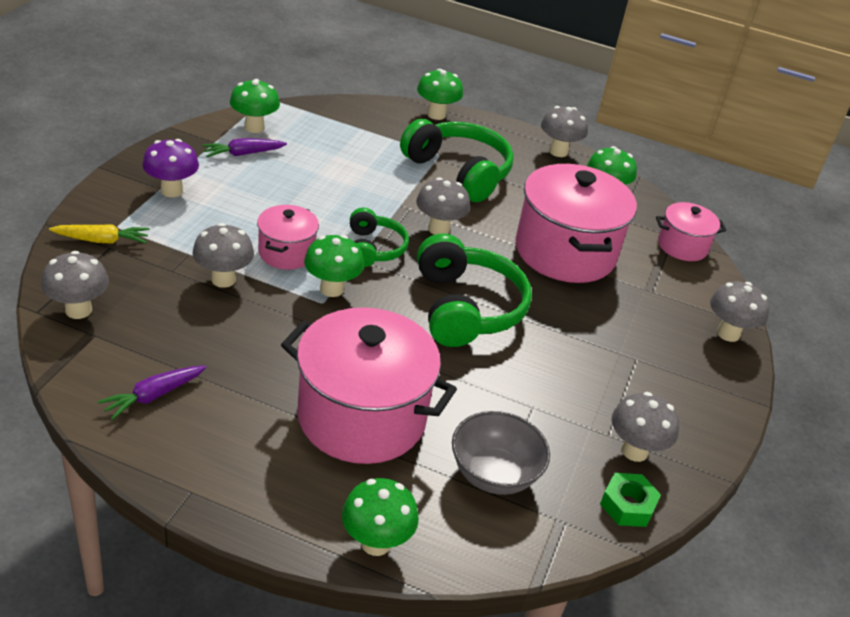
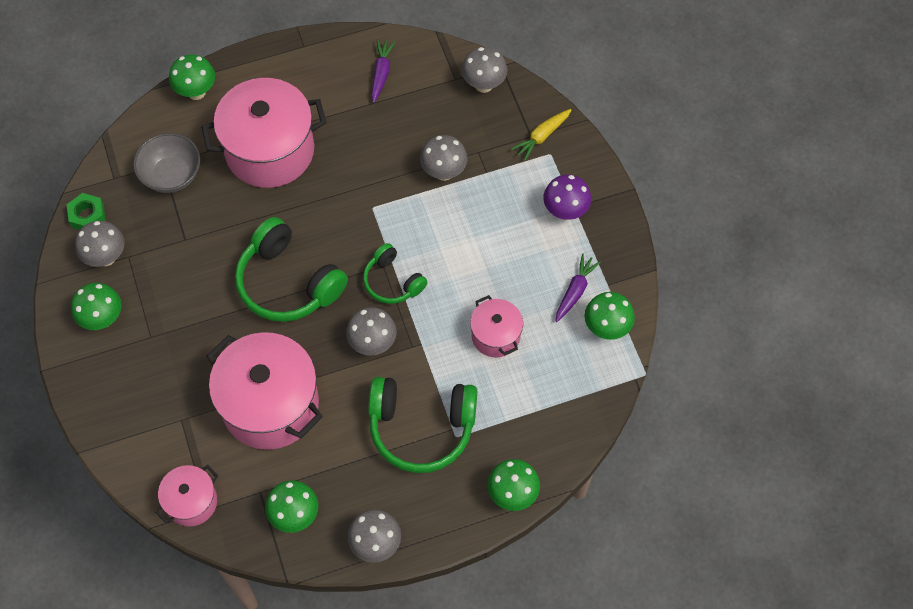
camera: 145 degrees right, 25 degrees up
pink pot [257,205,319,270] -> pink pot moved to [470,295,523,357]
green mushroom [304,235,364,297] -> green mushroom moved to [71,283,121,330]
grey mushroom [710,282,769,342] -> none

